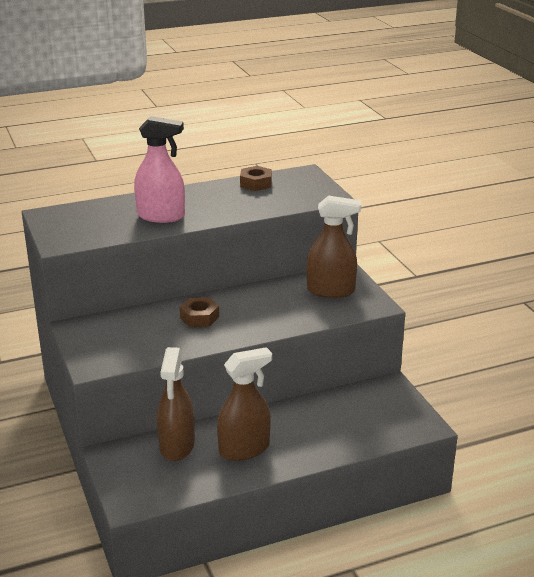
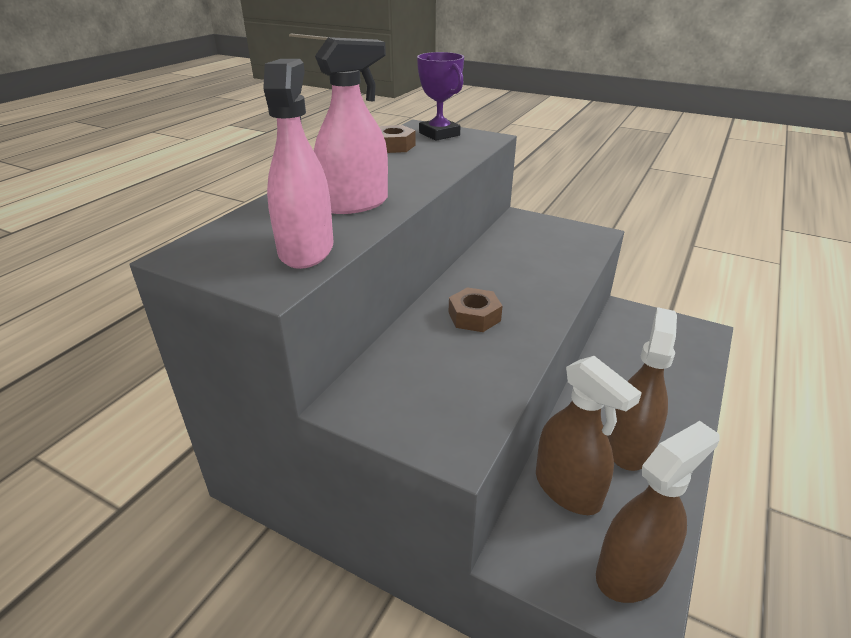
camera: 40 degrees left, 5 degrees up
brown spray bottle [306,196,361,298] -> brown spray bottle moved to [596,421,720,603]
none -> pink spray bottle [263,59,334,269]
none -> purple trophy [417,52,464,141]

